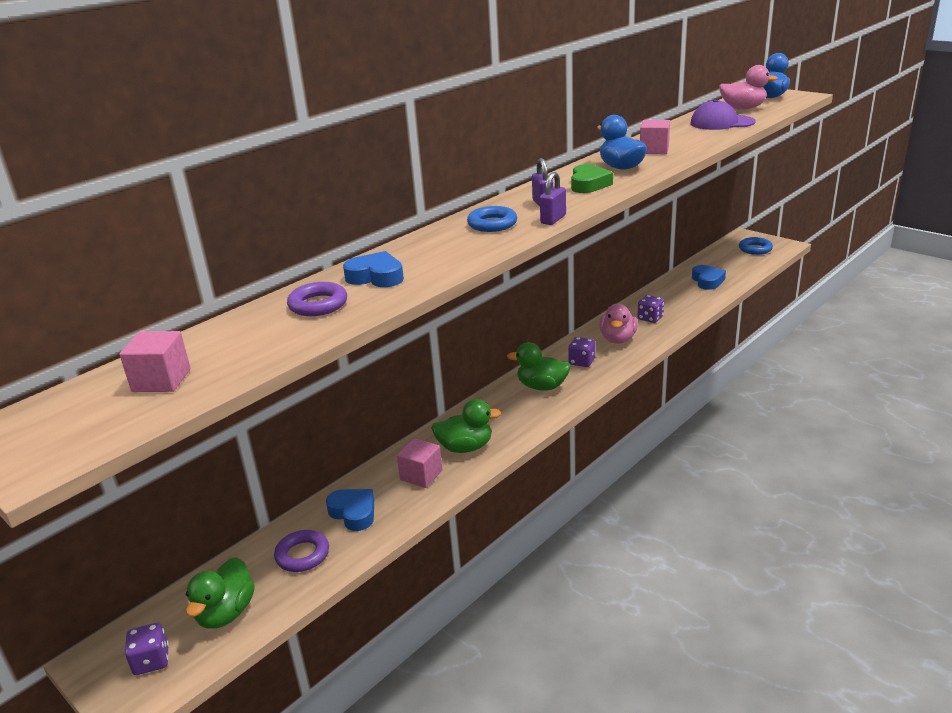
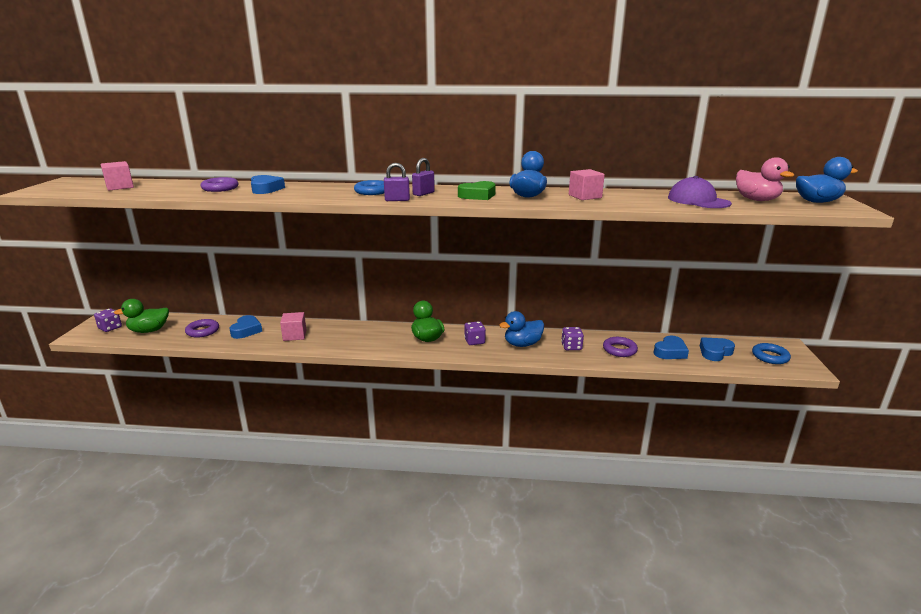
camera: 50 degrees right, 5 degrees down
green duck [431,399,502,453] -> none
pink duck [599,304,638,344] -> blue duck [499,311,544,347]
none -> purple ring [603,337,638,357]
none -> blue heart [700,337,735,361]

